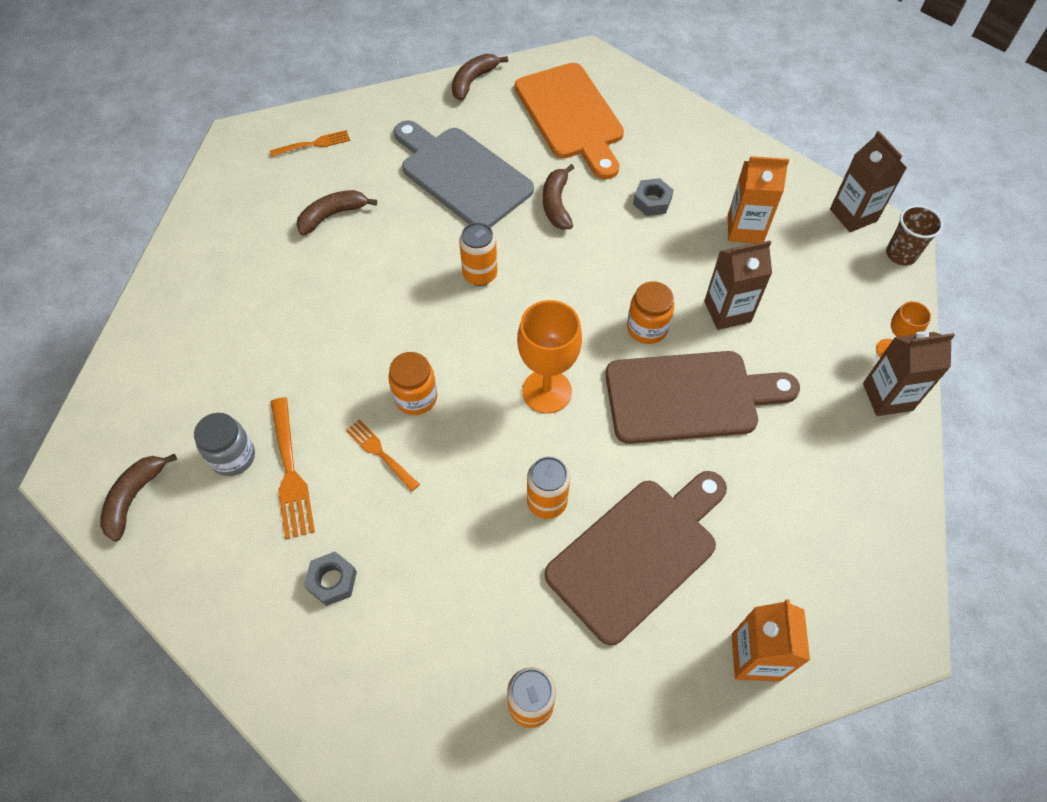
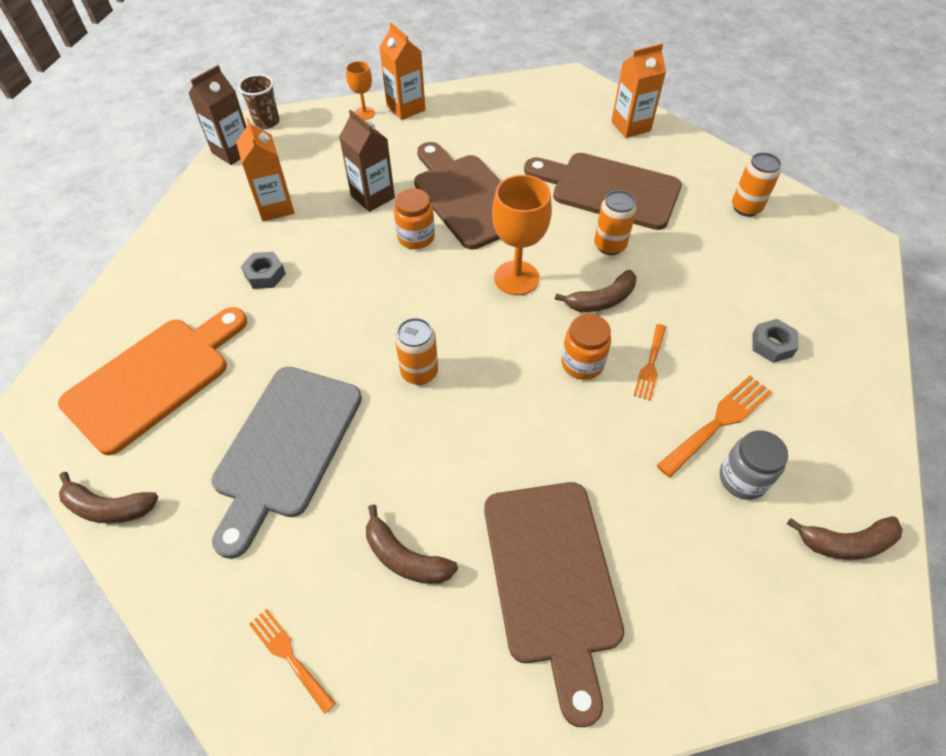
camera: 115 degrees left, 5 degrees down
brown banana [543,164,574,230] -> brown banana moved to [555,270,636,312]
brown carton [863,331,955,416] -> orange carton [380,22,425,120]
none -> brown cutting board [484,482,624,727]

